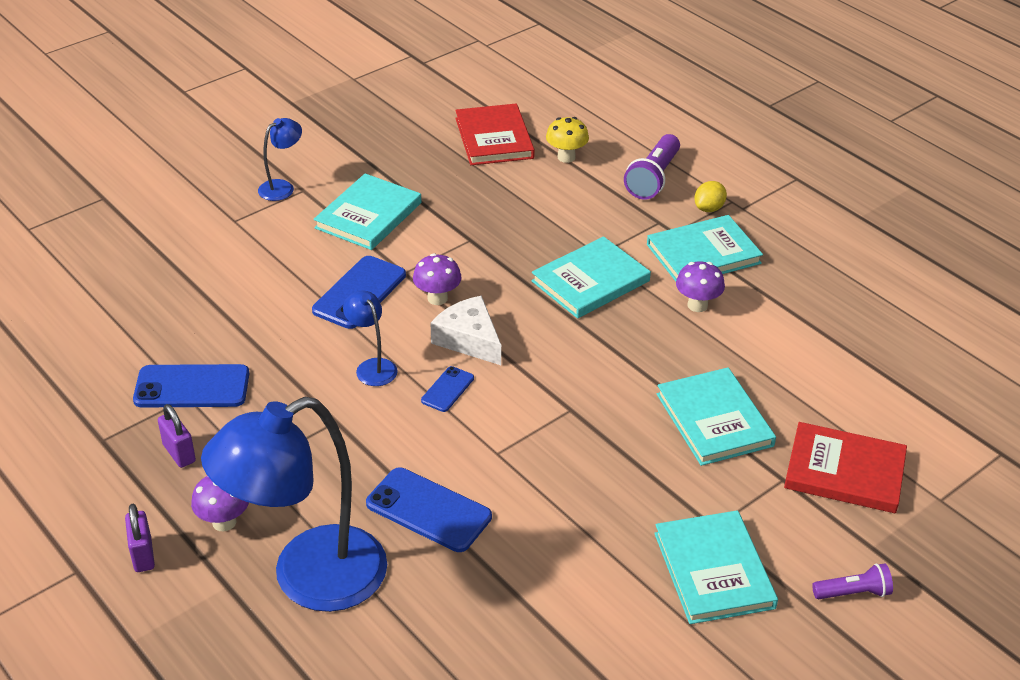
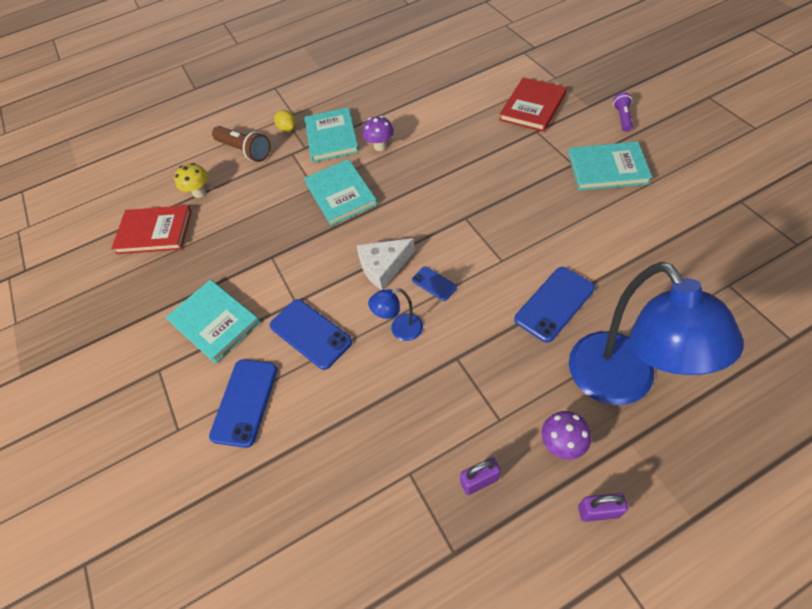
camera: 70 degrees left, 15 degrees up
blue phone [133,364,249,407] -> blue phone moved to [209,360,277,448]
blue lamp [258,118,302,201] -> none
purple mushroom [413,253,462,305] -> none
purple flashlight [624,134,680,200] -> brown flashlight [212,126,270,162]
turquoise book [657,367,776,466] -> none

